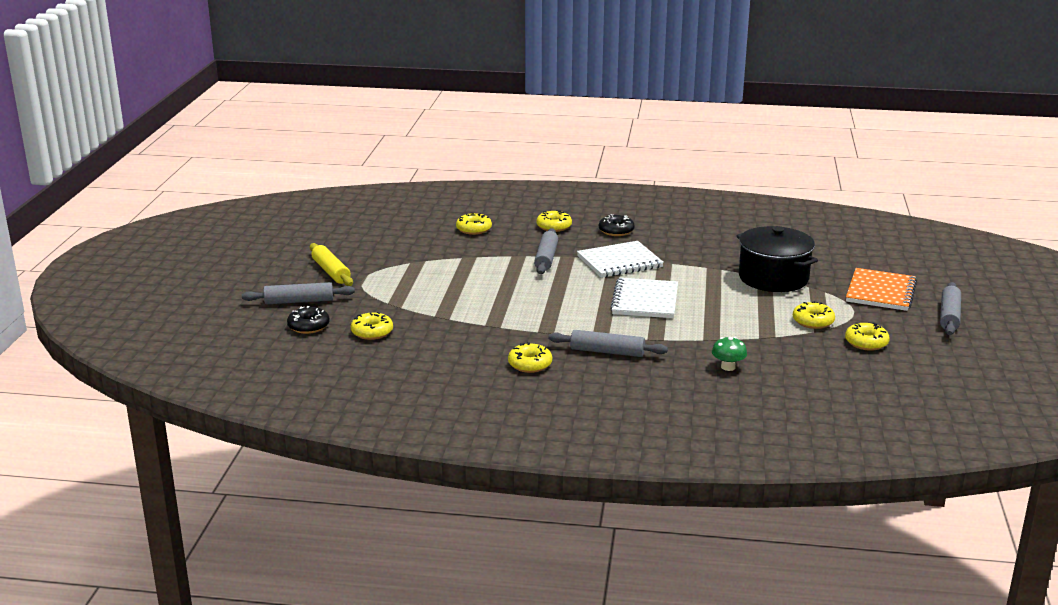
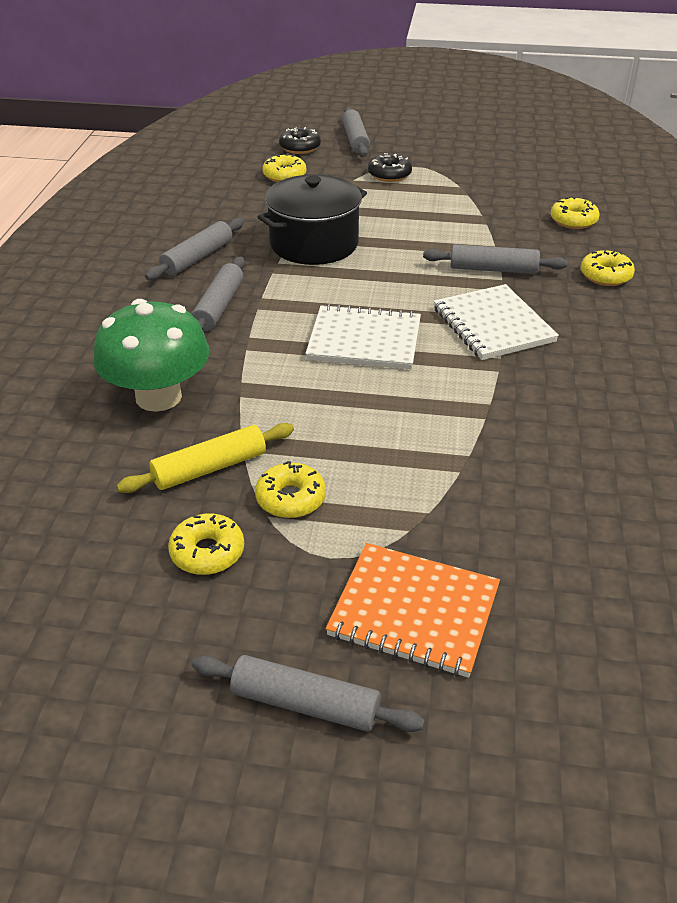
camera: 90 degrees right, 15 degrees up
yellow rolling pin [310,243,353,286] -> yellow rolling pin moved to [117,423,294,493]
yellow donut [508,342,552,373] -> grey rolling pin [145,218,244,280]
black donut [599,214,635,236] -> black donut moved to [368,153,412,182]
green mushroom [712,337,747,371] -> green mushroom [93,299,209,412], size x2.27
black pot [737,226,818,292] -> black pot moved to [258,175,367,265]

